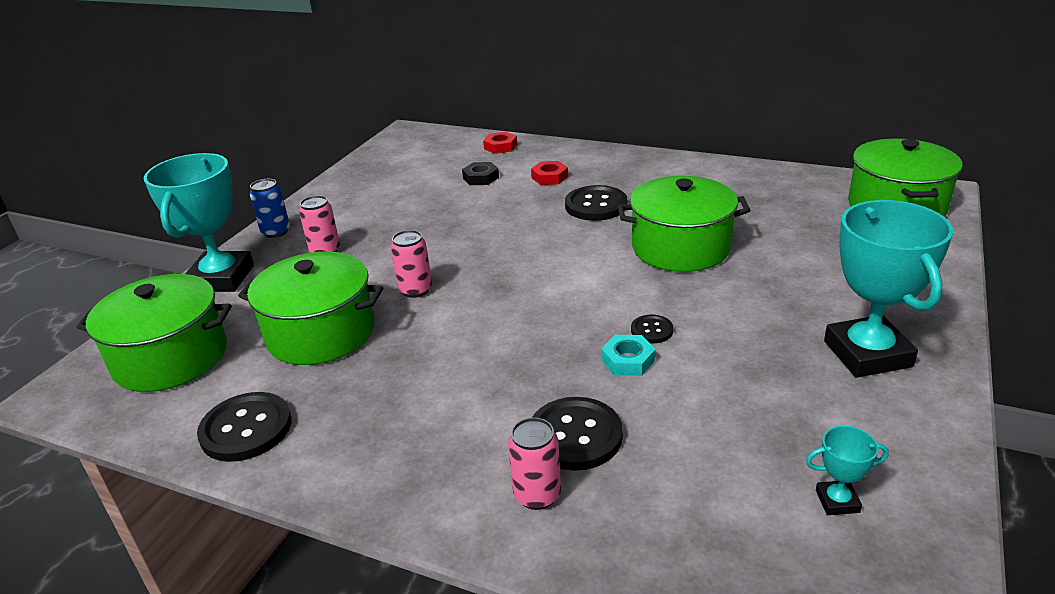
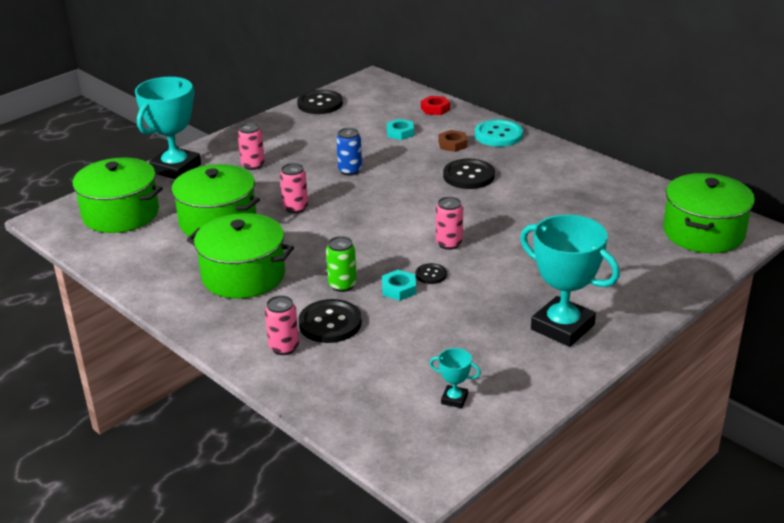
camera: 20 degrees right, 0 degrees up
black button [197,392,292,462] -> black button moved to [297,90,343,114]
blue can [250,179,290,238] -> blue can moved to [336,128,362,176]
black nut [462,162,499,185] -> turquoise nut [387,119,414,140]
red nut [531,161,568,185] -> brown nut [439,130,468,152]
green pot [617,176,751,272] -> green pot moved to [187,213,294,299]
turquoise trophy [824,200,953,378] -> turquoise trophy turned 60 degrees counterclockwise [520,215,620,347]
none -> green can [326,236,357,292]
none -> pink can [436,196,463,250]
none -> turquoise button [475,119,523,147]

